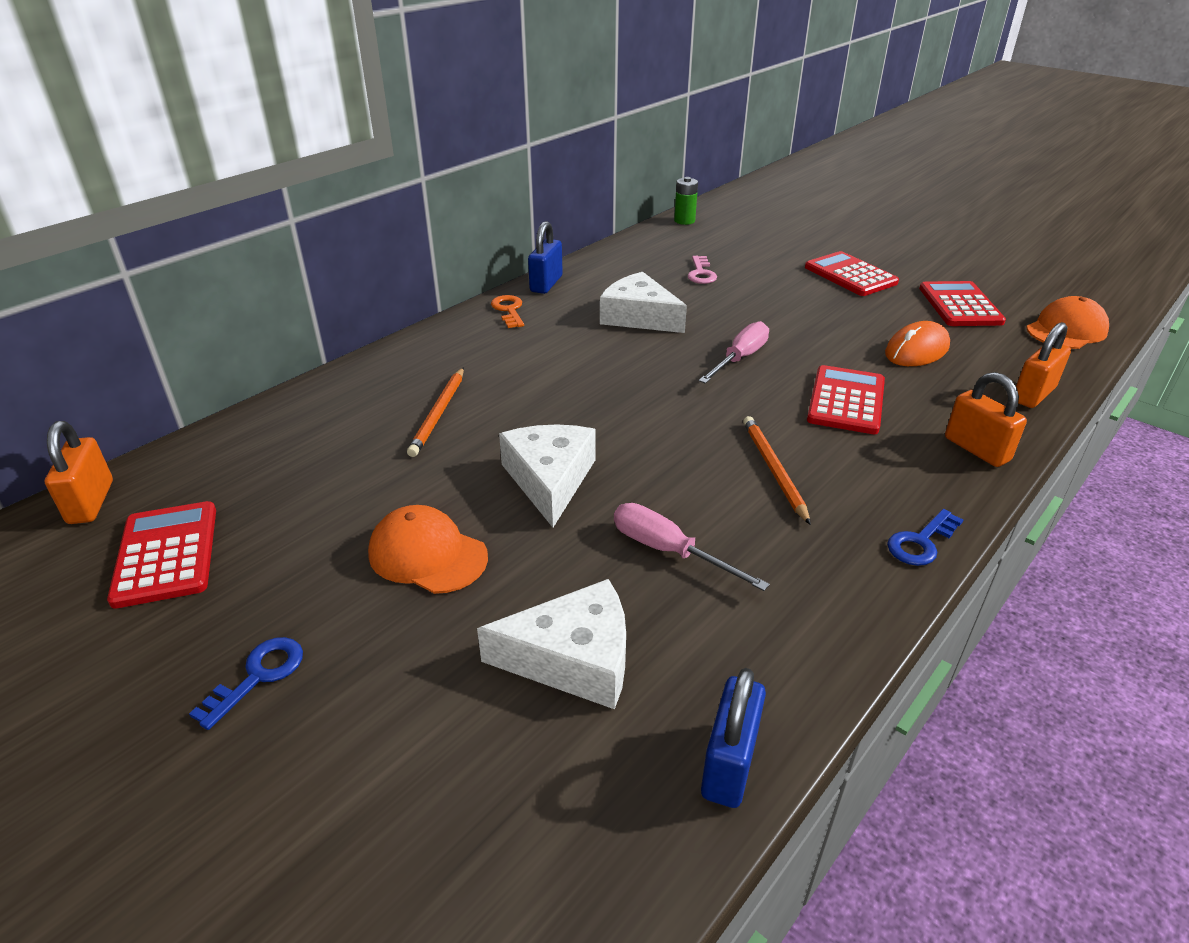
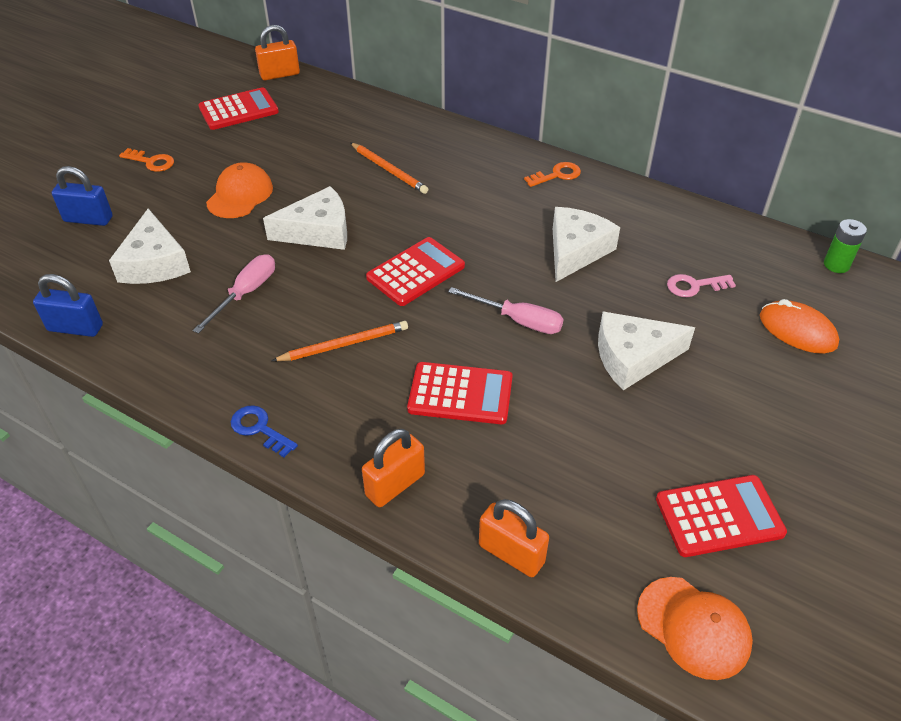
camera: 80 degrees right, 10 degrees up
blue key [189,637,303,730] -> orange key [119,148,174,172]
orange pencil [407,367,464,457] -> orange pencil turned 135 degrees counterclockwise [350,142,428,194]
blue padlock [528,221,563,294] -> blue padlock moved to [52,166,113,226]
red calculator [805,251,899,296] -> red calculator moved to [366,237,465,306]
orange mouse [885,321,950,366] -> orange mouse moved to [760,299,839,354]
none -> white cheese [598,312,695,390]

